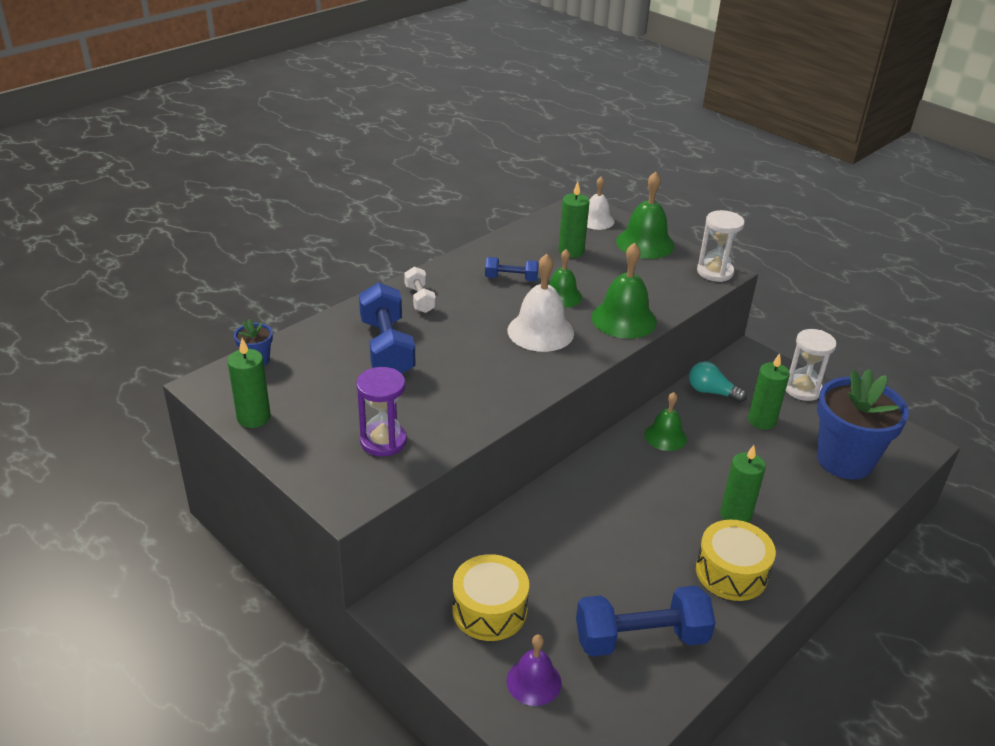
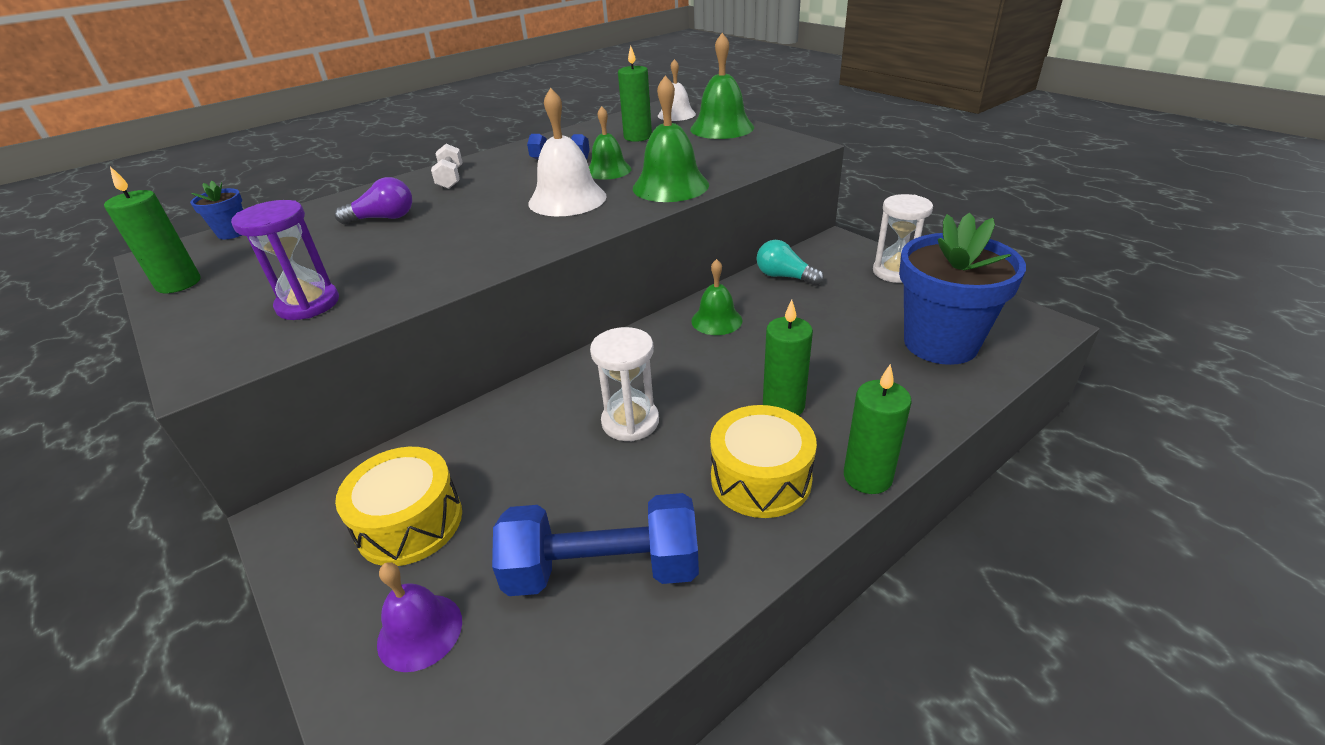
camera: 10 degrees right, 0 degrees up
blue dumbbell [359,282,415,374] -> purple light bulb [334,177,412,224]
white hourglass [697,210,744,282] -> white hourglass moved to [590,327,659,441]
green candle [748,353,790,430] -> green candle moved to [844,364,912,494]

